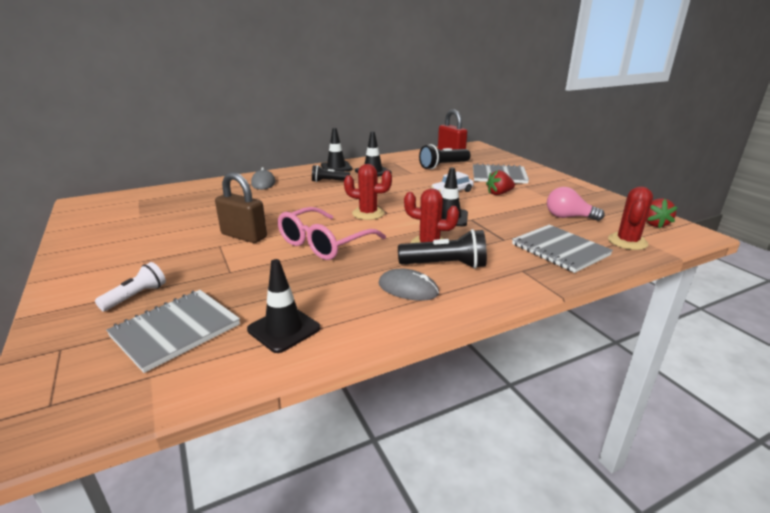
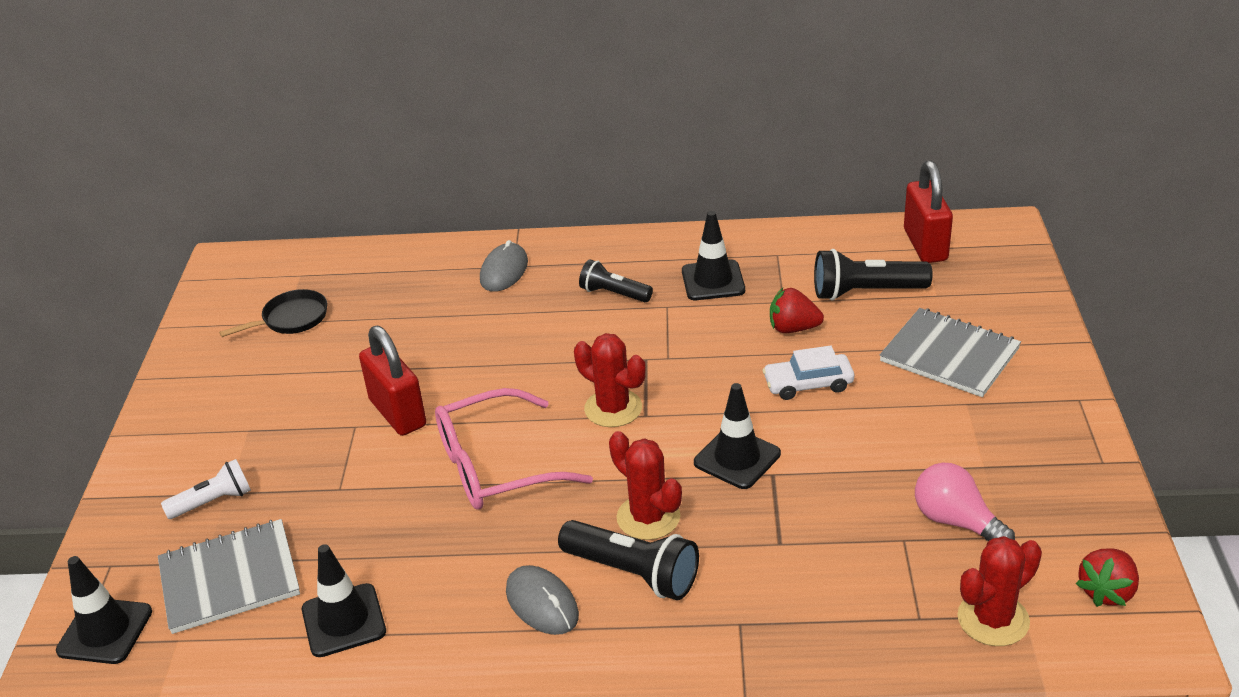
camera: 30 degrees right, 10 degrees up
brown padlock [215,172,267,243] -> red padlock [359,326,426,436]
black traffic cone [321,128,353,171] -> black traffic cone moved to [56,556,152,664]
red strawberry [486,170,515,195] -> red strawberry moved to [770,288,824,333]
grey notebook [512,224,613,273] -> none
none -> black pan [219,289,327,337]

